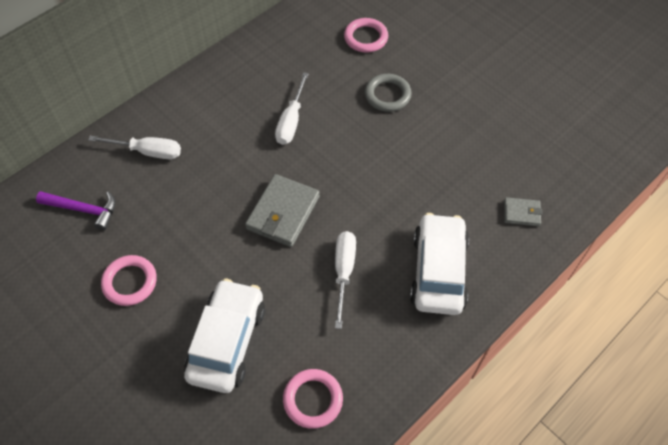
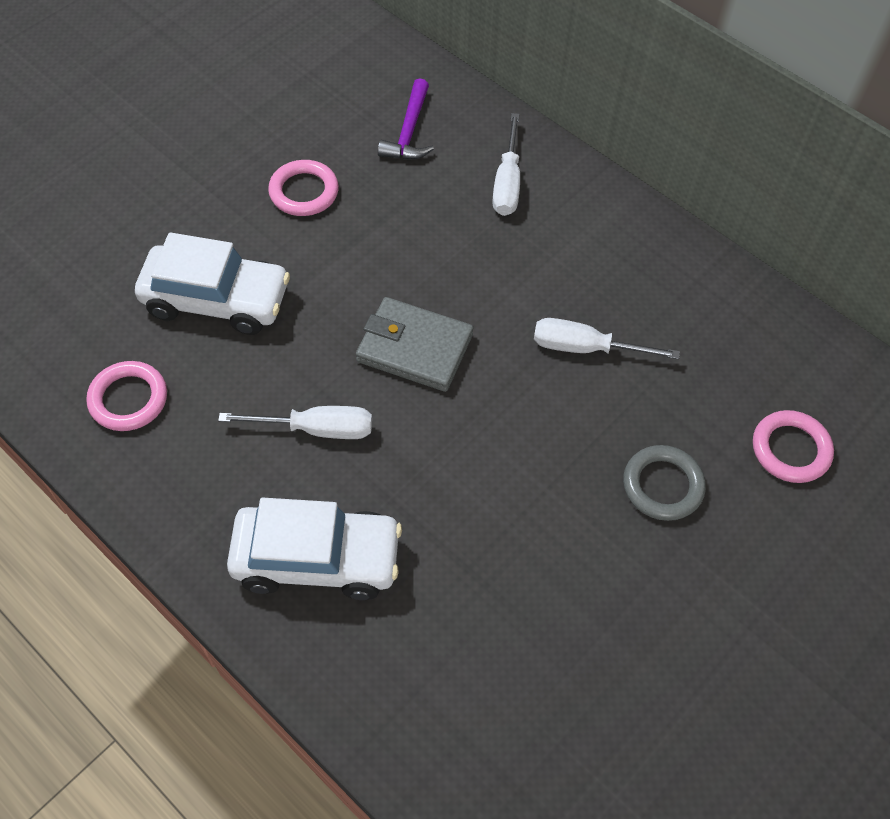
camera: 85 degrees right, 0 degrees up
grey wallet [504,197,542,226] -> none

